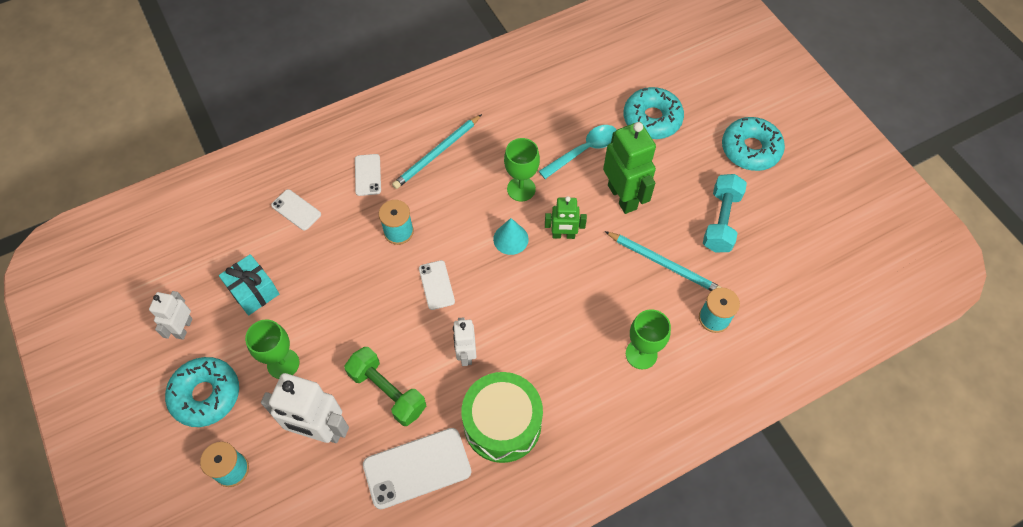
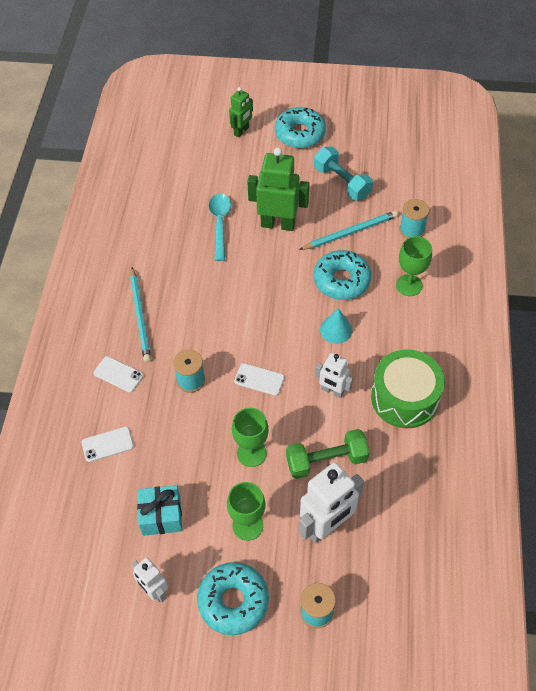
camera: 55 degrees left, 5 degrees down
white phone [363,428,471,509] -> none
turquoise cone [493,218,529,255] -> turquoise cone moved to [320,308,352,344]
green goblet [504,138,540,201] -> green goblet moved to [232,408,269,467]
green robot [545,196,587,239] -> green robot moved to [229,87,253,137]
turquoise donut [624,87,684,139] -> turquoise donut moved to [314,250,371,300]

